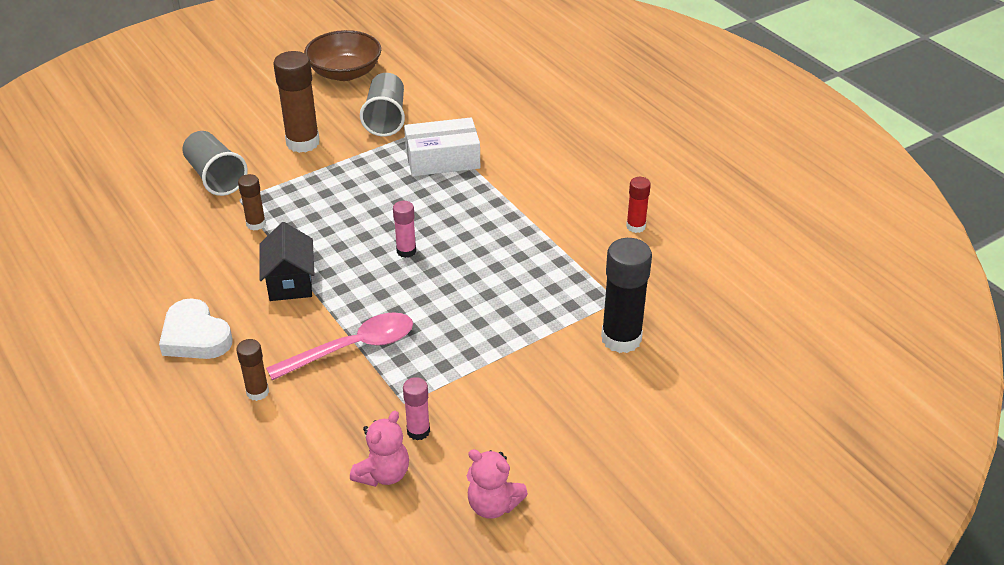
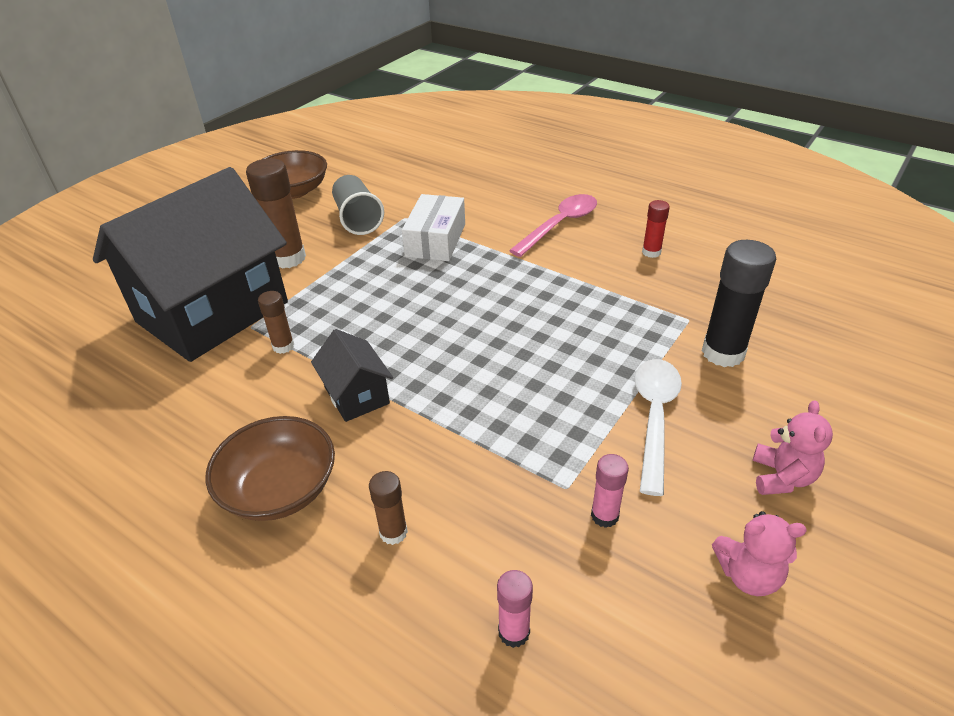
camera: 20 degrees left, 0 degrees up
white heart [159,298,232,359] -> brown bowl [206,416,335,521]
grey cup [183,131,248,196] -> black house [93,167,288,362]
pink spoon [266,312,413,380] -> pink spoon moved to [509,194,597,257]
pink teddy bear [350,411,409,487] -> pink teddy bear moved to [753,400,833,495]
pink glue stick [393,201,416,258] -> pink glue stick moved to [497,570,533,648]
white box [404,117,480,176] -> white box turned 45 degrees counterclockwise [402,194,465,261]
none -> white spoon [635,359,682,496]

